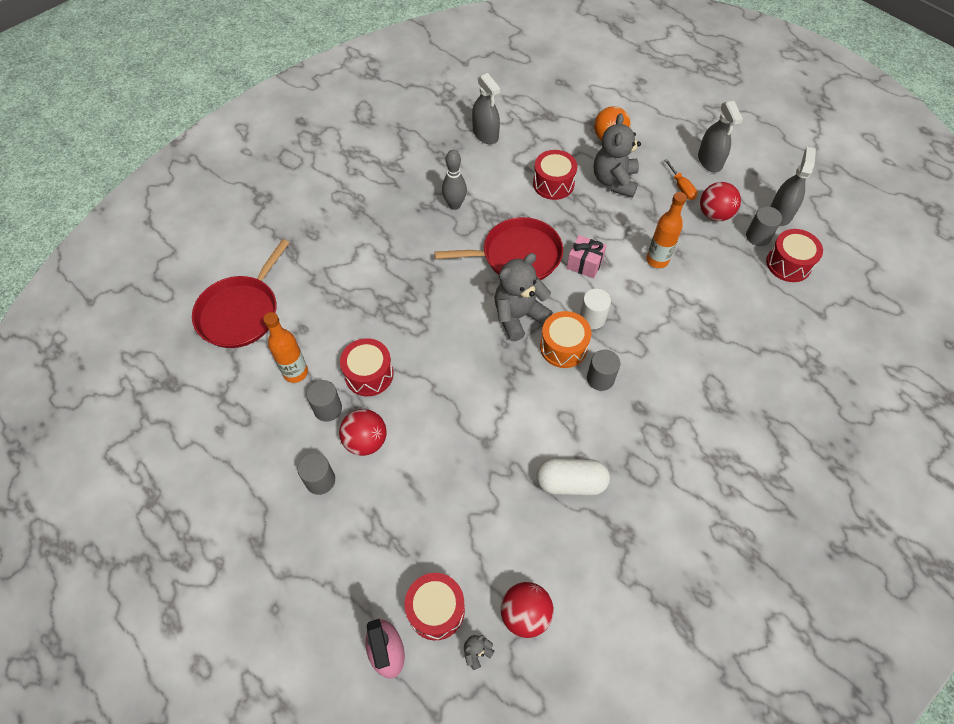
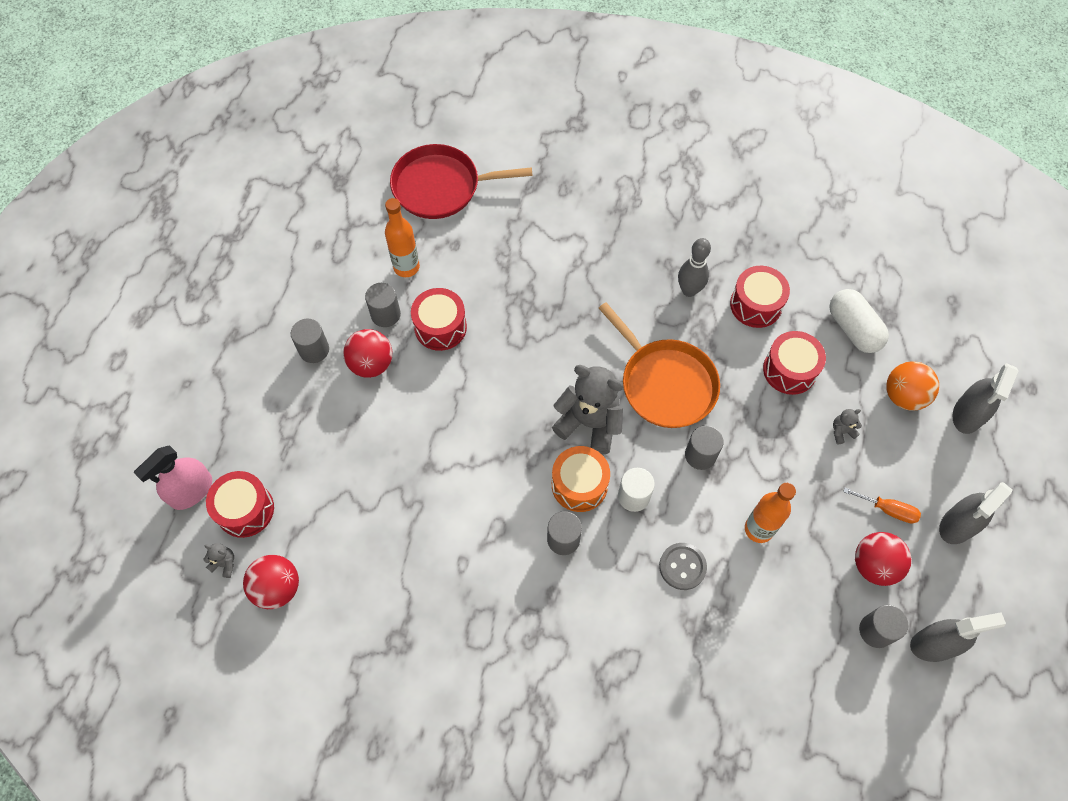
camera: 60 degrees right, 5 degrees up
red pan [435,217,563,280] -> orange pan [599,302,720,428]
grey spray bottle [472,73,500,144] -> grey spray bottle moved to [953,363,1018,434]
white capsule [536,458,610,495] -> white capsule moved to [829,289,889,353]
pink gift [567,235,607,278] -> grey cylinder [685,426,724,470]
grey teddy bear [594,113,641,198] -> grey teddy bear [833,409,862,444], size x0.42
orange screwdriver [664,159,697,200] -> orange screwdriver turned 105 degrees counterclockwise [843,488,921,524]
red drum [766,229,823,282] -> red drum moved to [730,266,790,328]
none -> grey button [659,543,707,590]

